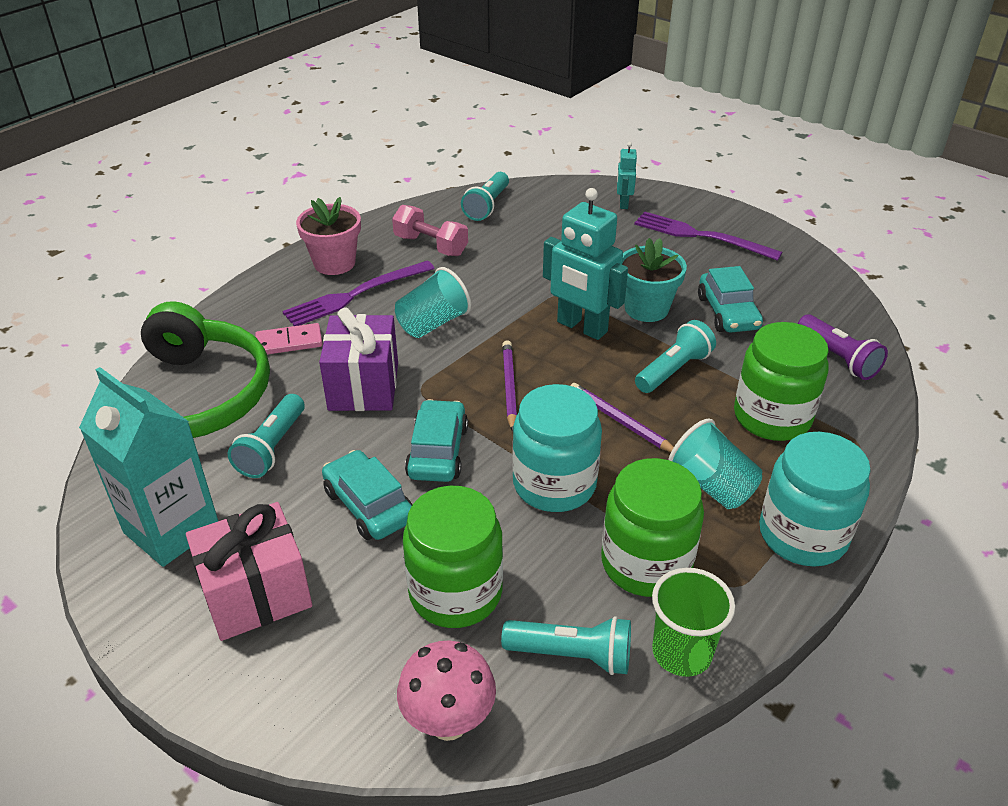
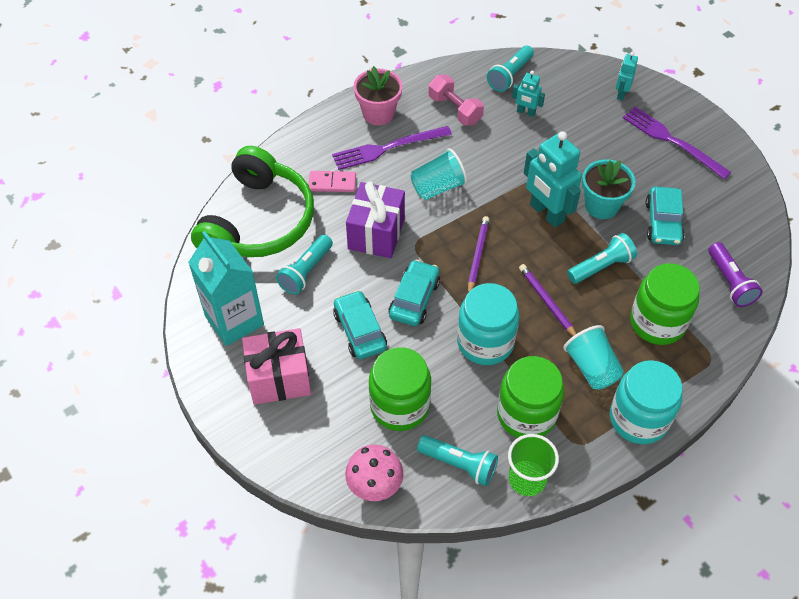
camera: 15 degrees right, 15 degrees up
none -> turquoise robot [512,71,545,117]

